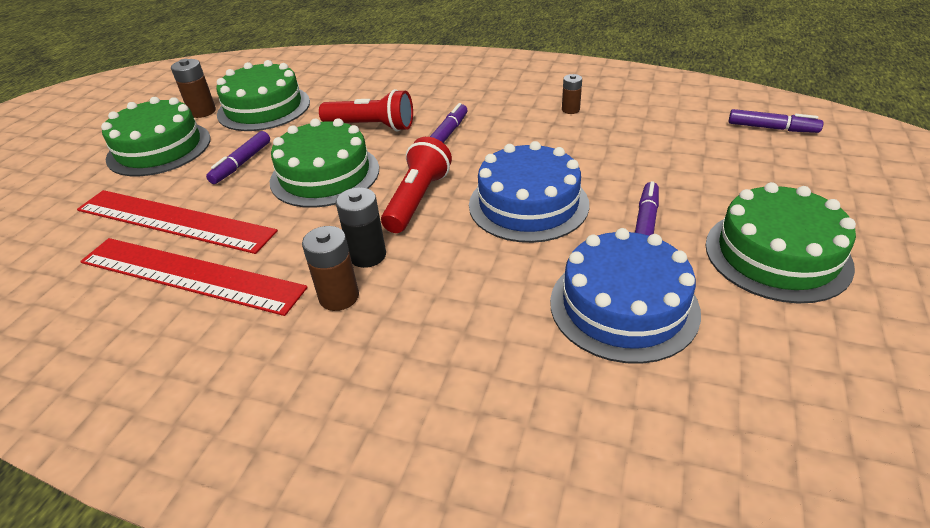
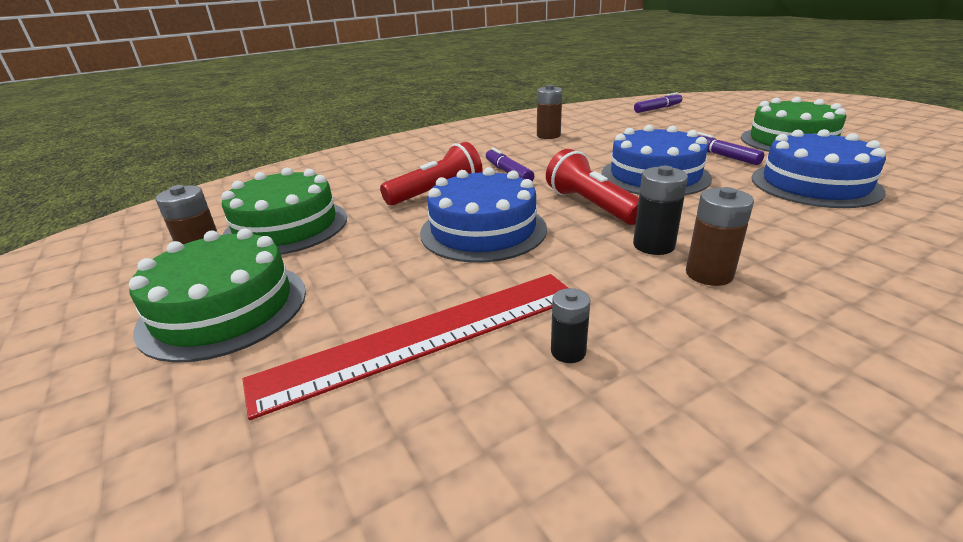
camera: 50 degrees left, 10 degrees down
red ruler [80,238,308,316] -> black battery [551,288,591,363]
purple marker [206,131,270,184] -> none
green cake [270,118,379,208] -> blue cake [420,167,547,263]
brown battery [562,74,582,114] -> brown battery [537,85,562,139], size x1.56

